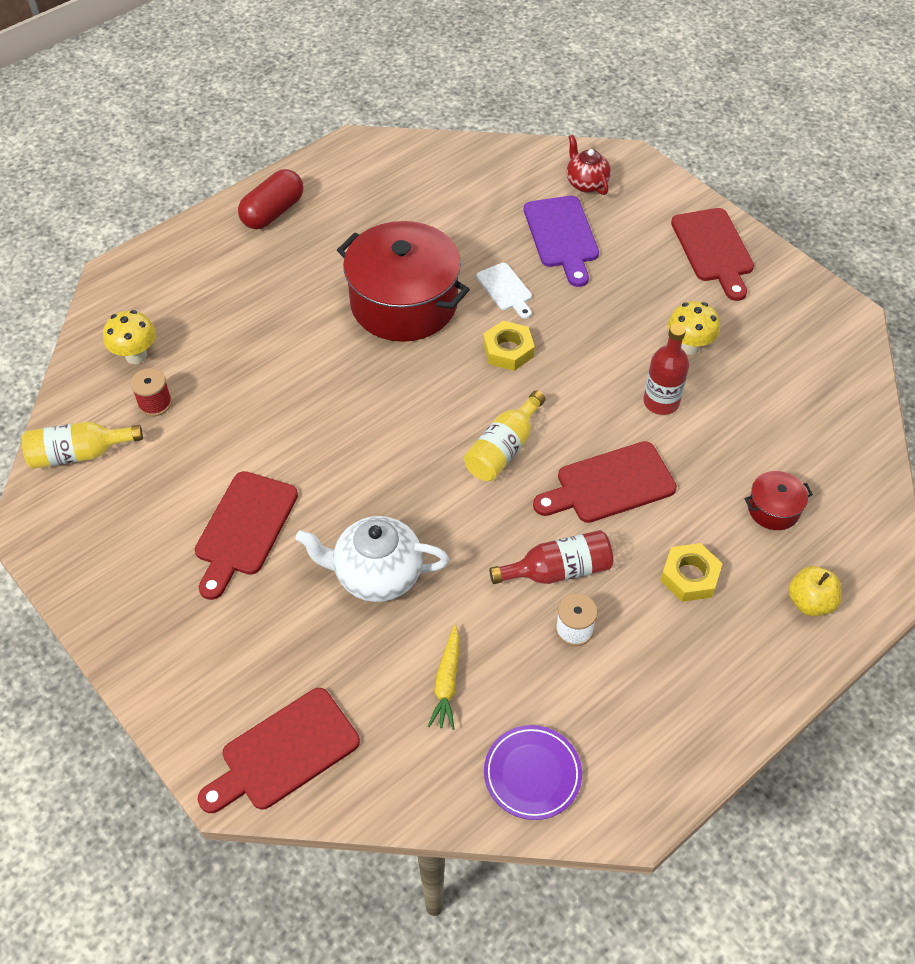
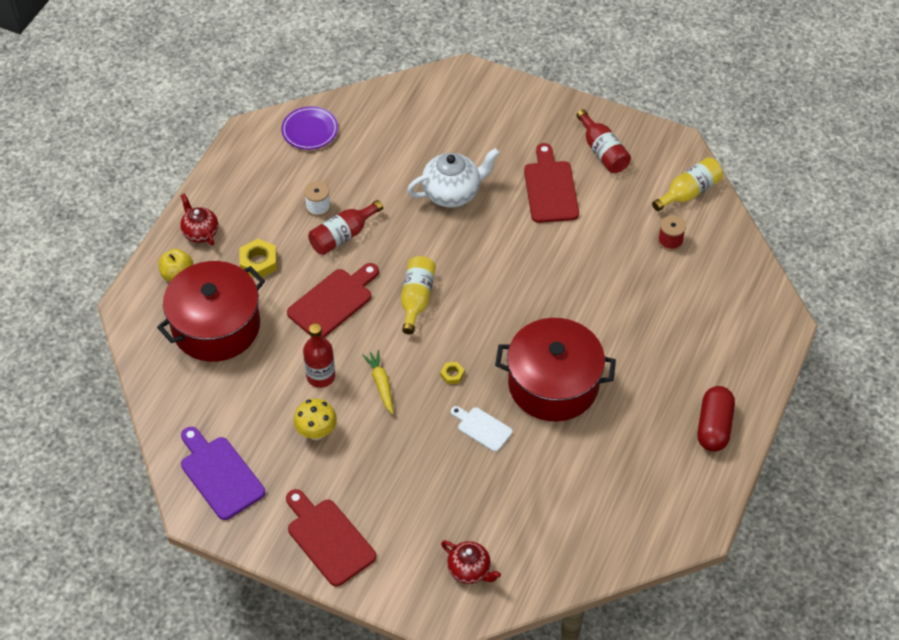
camera: 155 degrees right, 0 degrees up
yellow mushroom [103,310,156,364] -> none
red cutting board [198,688,360,813] -> none
yellow carrot [428,625,459,730] -> yellow carrot moved to [362,350,394,415]
yellow nut [483,321,535,371] -> yellow nut [440,362,465,384], size x0.56
purple cutting board [524,196,599,287] -> purple cutting board moved to [181,427,265,520]
red pot [745,471,813,530] -> red pot [157,261,265,362], size x2.33
none -> red teapot [180,194,218,246]
none -> red bottle [576,109,631,173]

